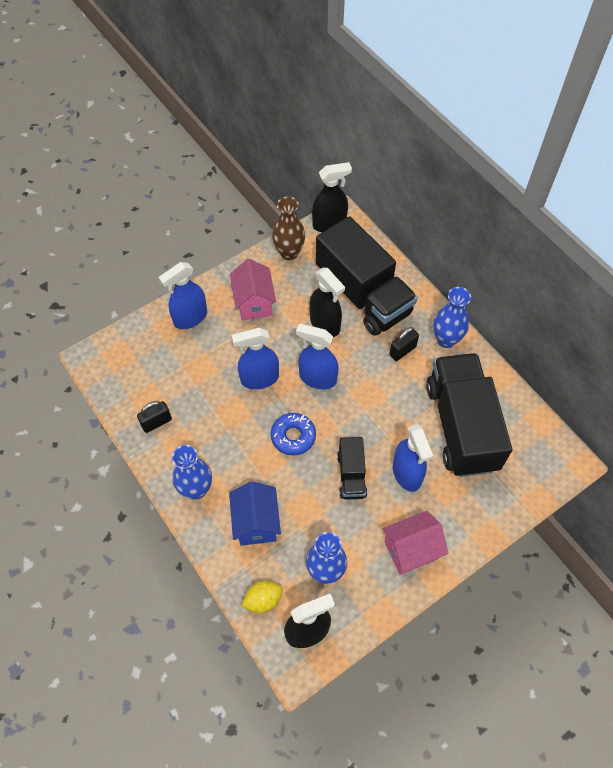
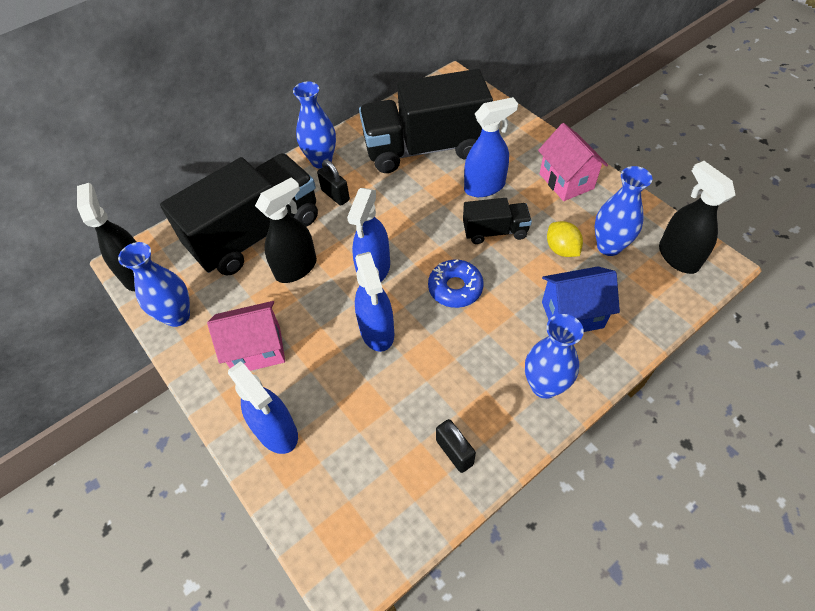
camera: 90 degrees left, 5 degrees down
yellow lemon [241,581,283,613] -> yellow lemon moved to [547,221,583,257]
brown vase [272,197,305,260] -> blue vase [118,242,190,327]

